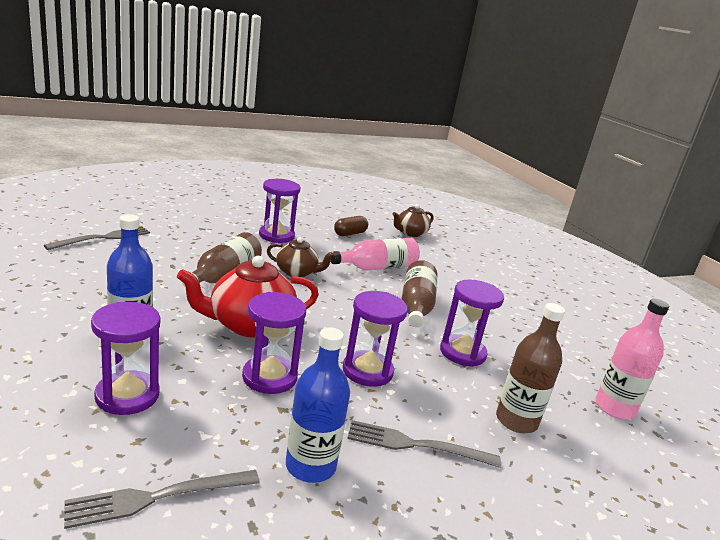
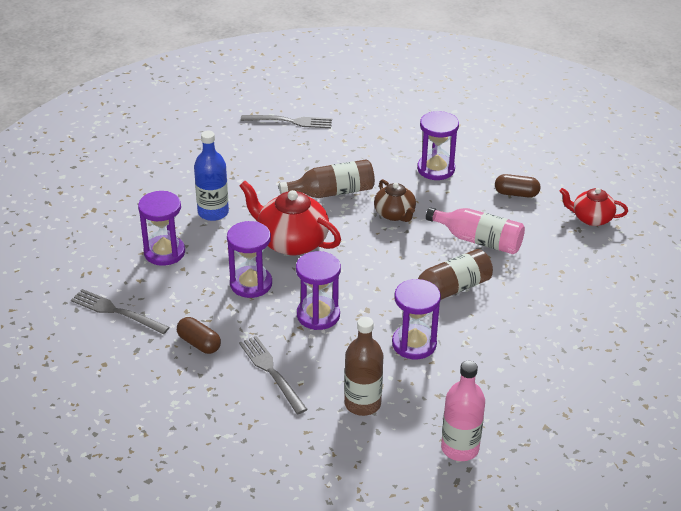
camera: 55 degrees right, 15 degrees up
blue bottle [286,327,350,483] -> brown capsule [177,317,221,354]
brown teapot [393,204,433,237] -> red teapot [560,188,628,226]

